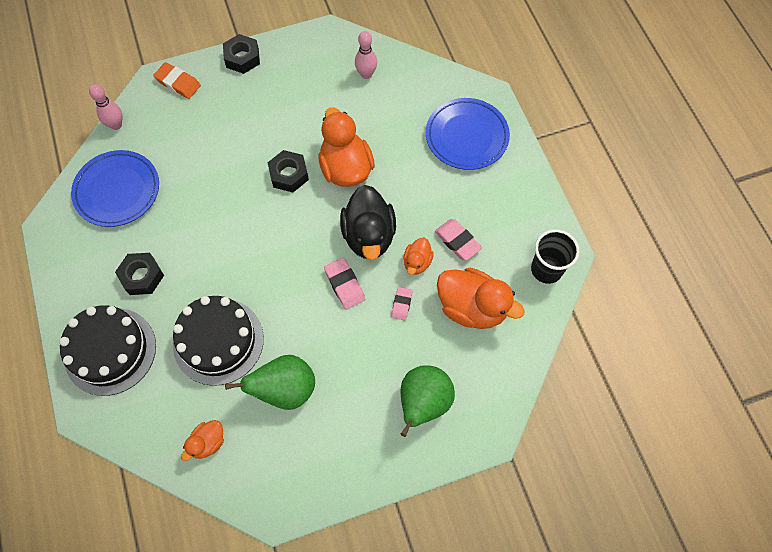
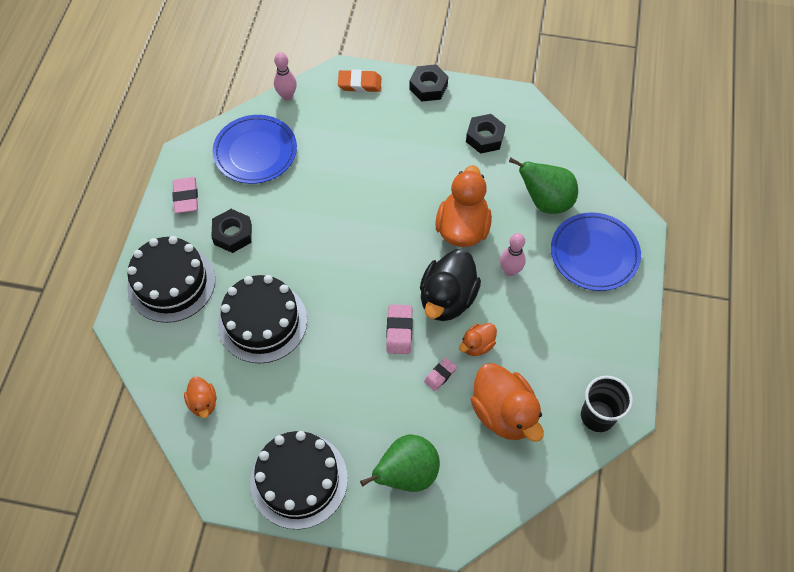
camera: 30 degrees right, 5 degrees down
orange eraser [153,62,201,99] -> orange eraser turned 60 degrees counterclockwise [338,69,381,92]
orange duck [181,420,224,461] -> orange duck turned 90 degrees counterclockwise [184,377,216,418]
green pear [225,355,315,410] -> green pear moved to [509,158,578,214]
black nut [268,150,309,192] -> black nut moved to [466,114,506,154]
pink bowling pin [355,31,377,79] -> pink bowling pin moved to [500,233,526,276]
pink eraser [435,219,482,261] -> pink eraser moved to [172,177,198,213]
none -> black cake [250,431,348,529]

